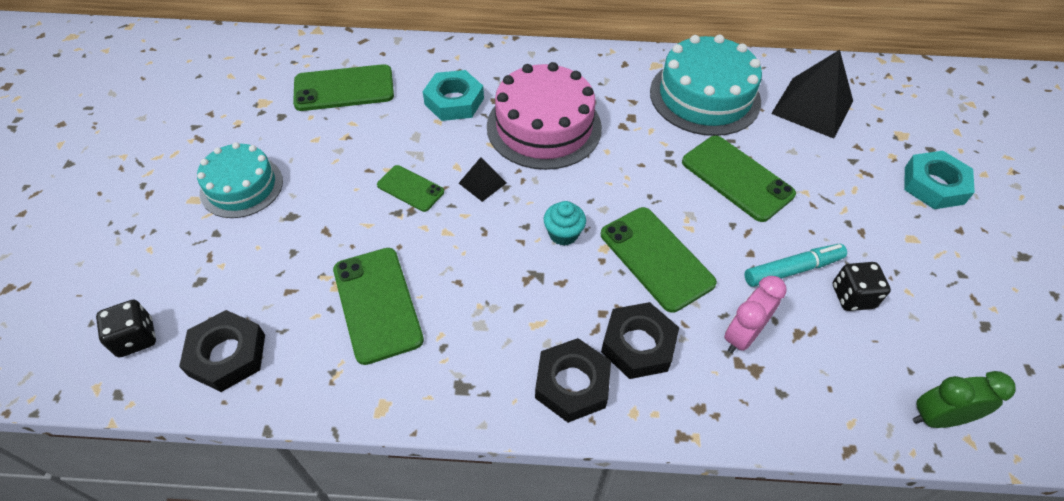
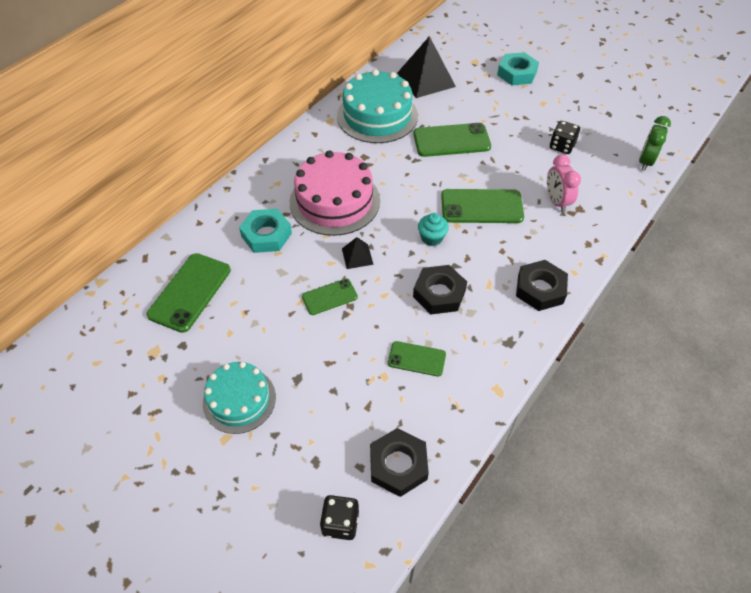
camera: 55 degrees left, 0 degrees up
green phone [333,248,424,365] -> green phone [388,341,446,376], size x0.58
black nut [601,302,679,379] -> black nut moved to [413,265,467,314]
turquoise marker [745,244,847,287] -> none

